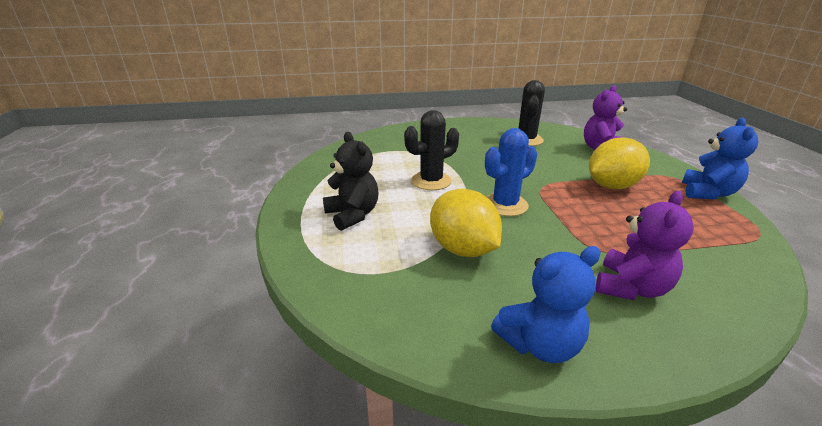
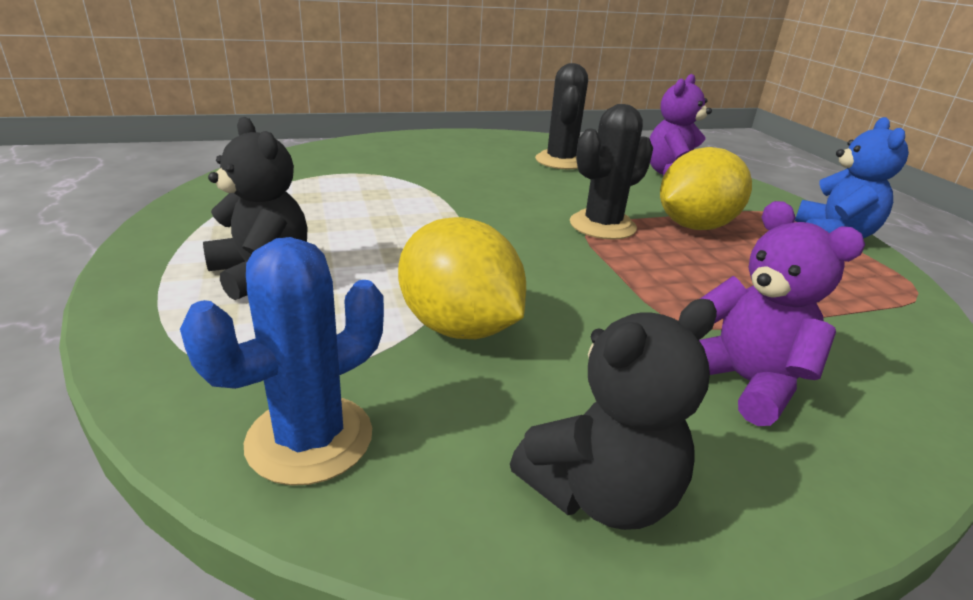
camera: 10 degrees left, 0 degrees up
black cactus [404,110,459,190] -> black cactus moved to [570,104,653,240]
blue cactus [485,128,537,216] -> blue cactus moved to [180,237,384,486]
blue teddy bear [491,246,601,363] -> black teddy bear [510,299,717,530]
purple teddy bear [596,191,694,300] -> purple teddy bear turned 60 degrees counterclockwise [699,201,865,426]

